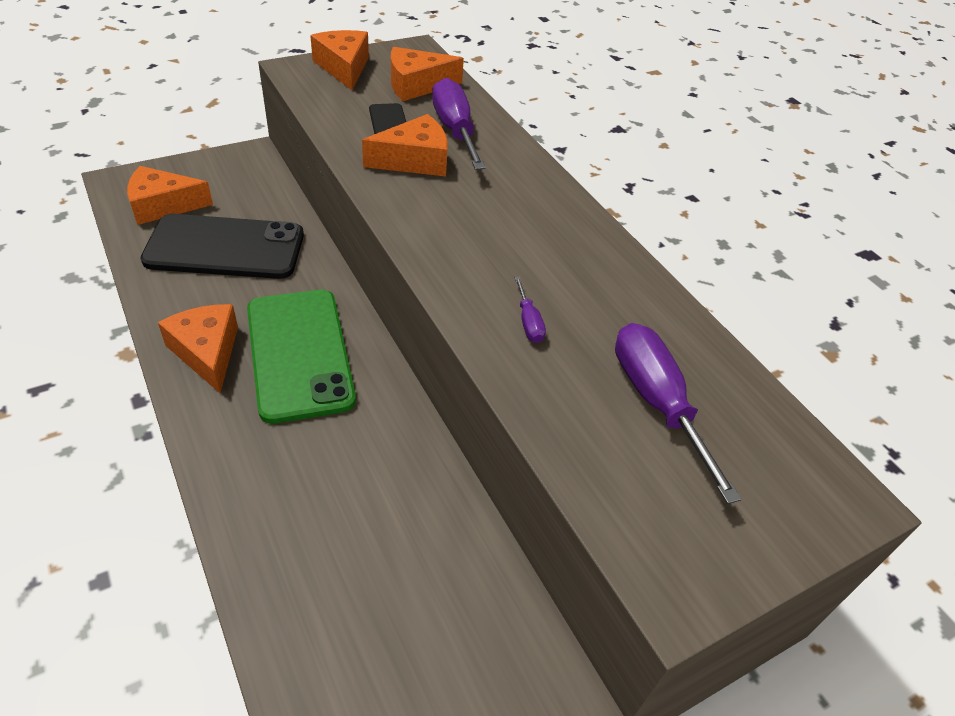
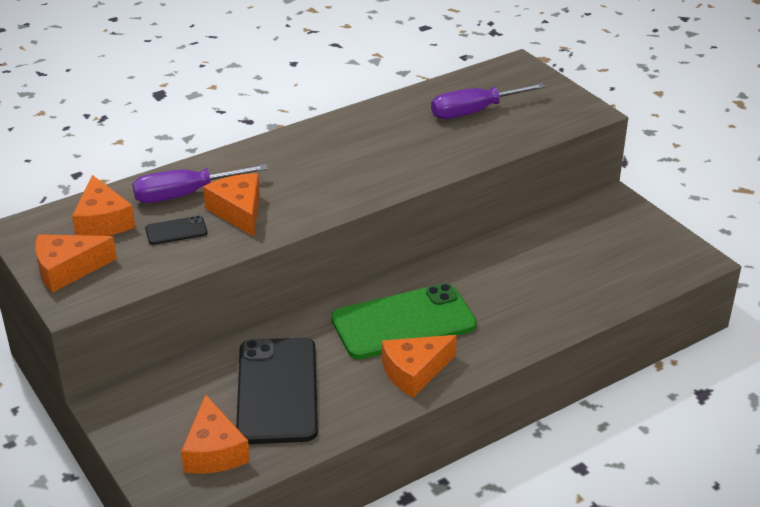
camera: 90 degrees left, 10 degrees down
purple screwdriver [514,276,546,343] -> none

